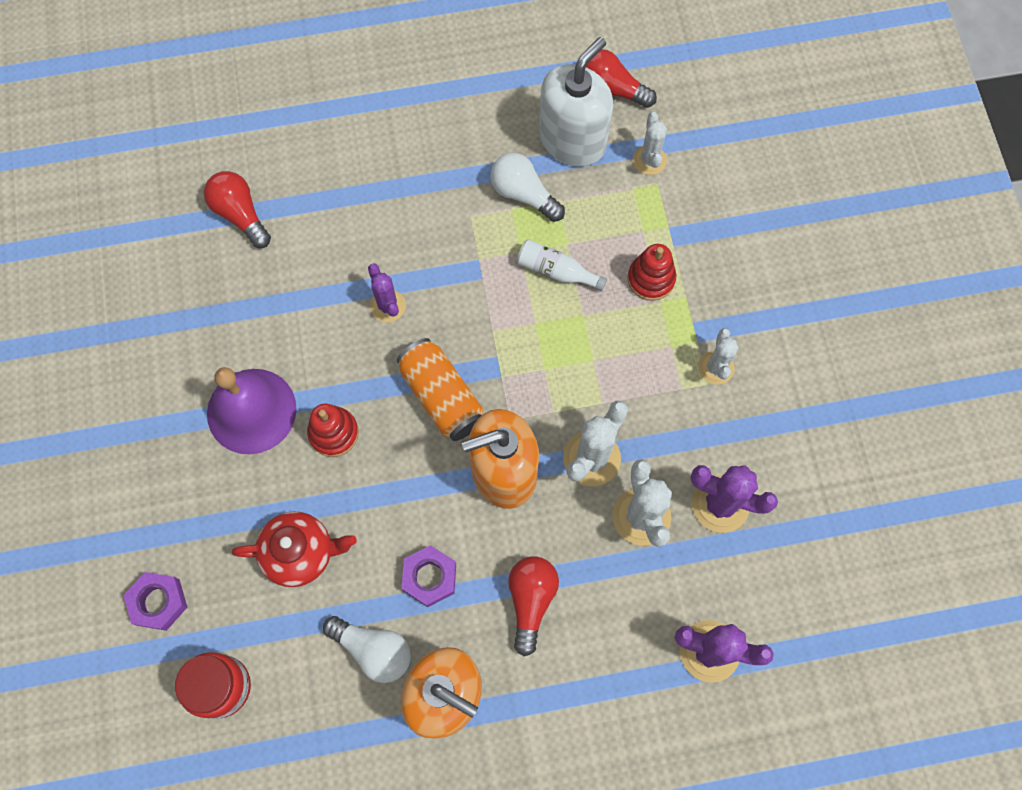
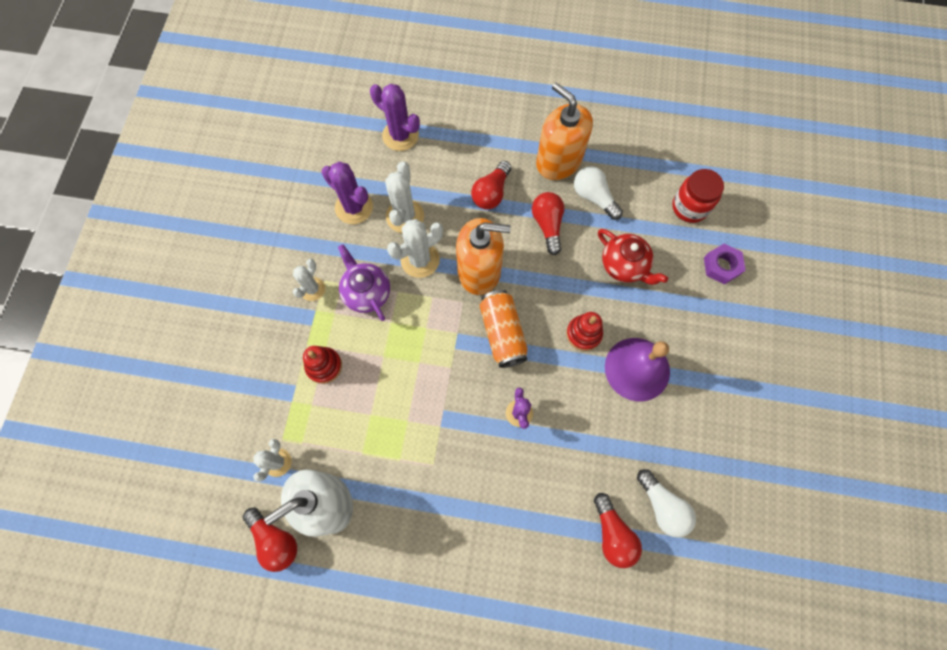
camera: 160 degrees left, 0 degrees up
red teapot [232,512,357,587] -> red teapot turned 150 degrees counterclockwise [598,229,668,285]
purple nut [402,545,456,607] -> red light bulb [532,192,564,255]
white light bulb [491,153,565,222] -> white light bulb moved to [637,469,696,538]
white bottle [517,240,607,291] -> none
none -> purple teapot [338,244,390,321]

